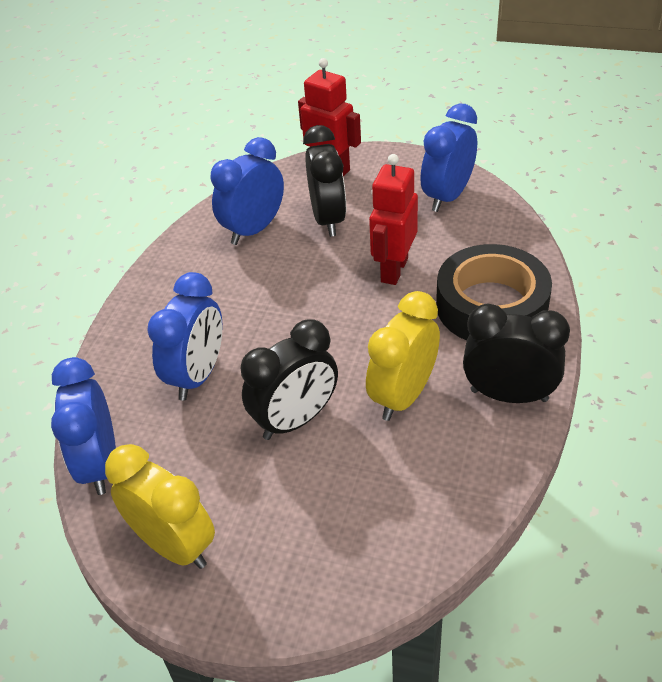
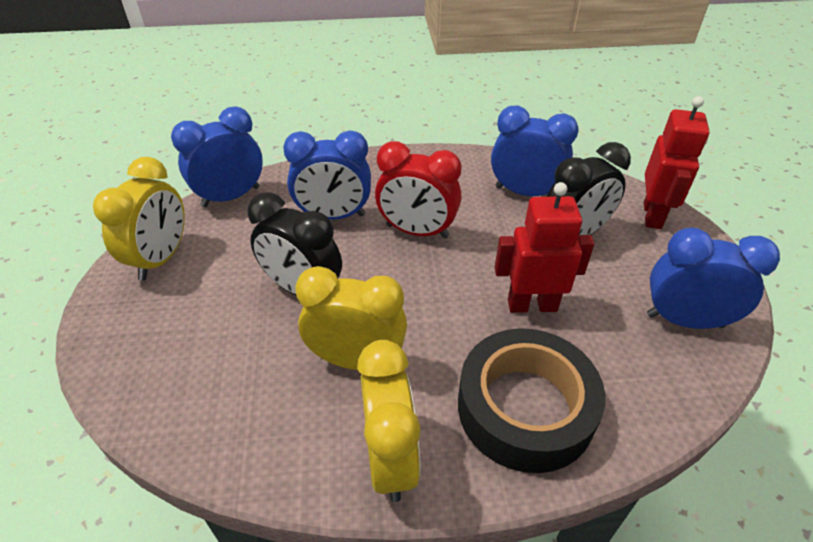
camera: 65 degrees right, 0 degrees up
black clock [463,304,570,403] -> yellow clock [357,340,421,502]
none -> red clock [375,141,461,239]

